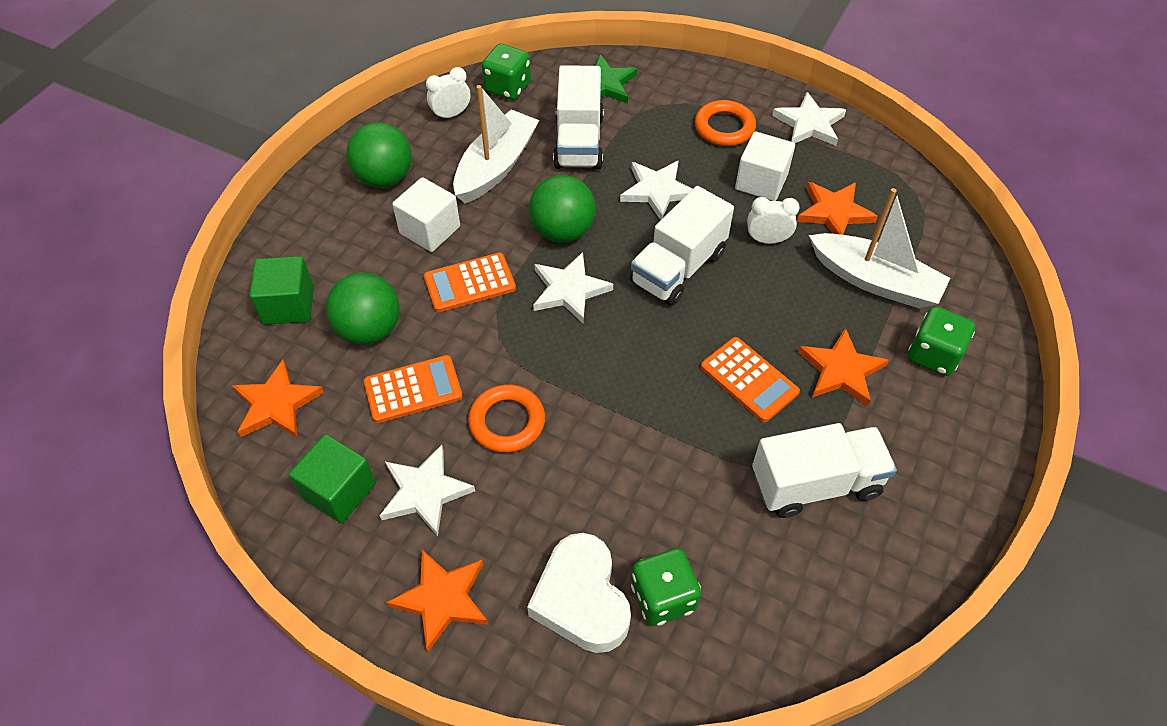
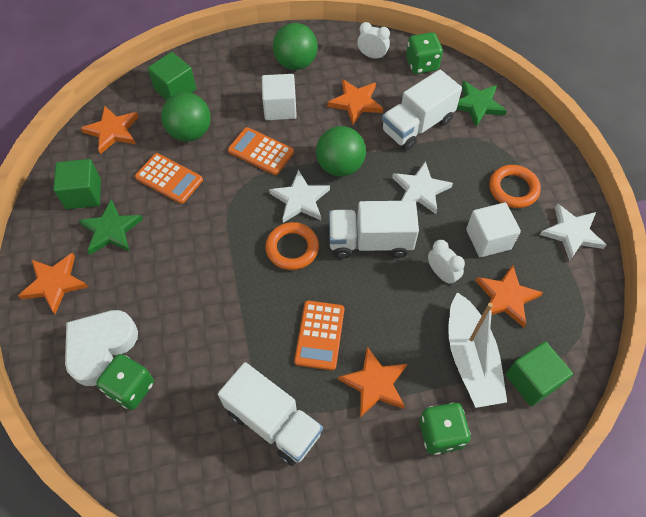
camera: 50 degrees right, 5 degrees up
white star [379,445,475,536] -> green star [78,199,143,255]
white boat [453,85,539,203] -> orange star [327,79,383,125]
orange ring [468,384,545,453] -> orange ring moved to [265,222,319,270]
none -> green cube [505,342,573,406]

